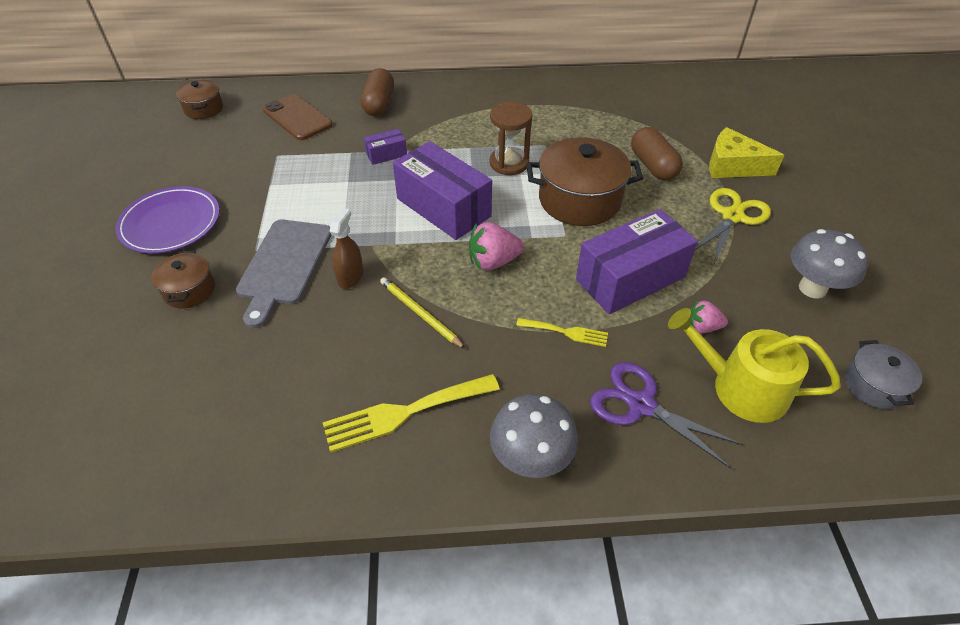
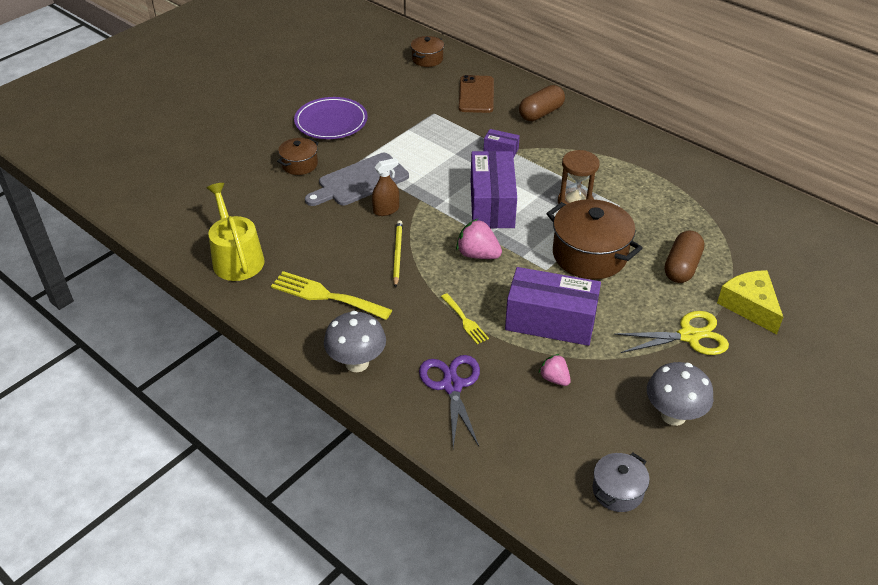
camera: 45 degrees right, 5 degrees down
yellow watering can [668,308,841,423] -> yellow watering can moved to [207,183,265,281]

